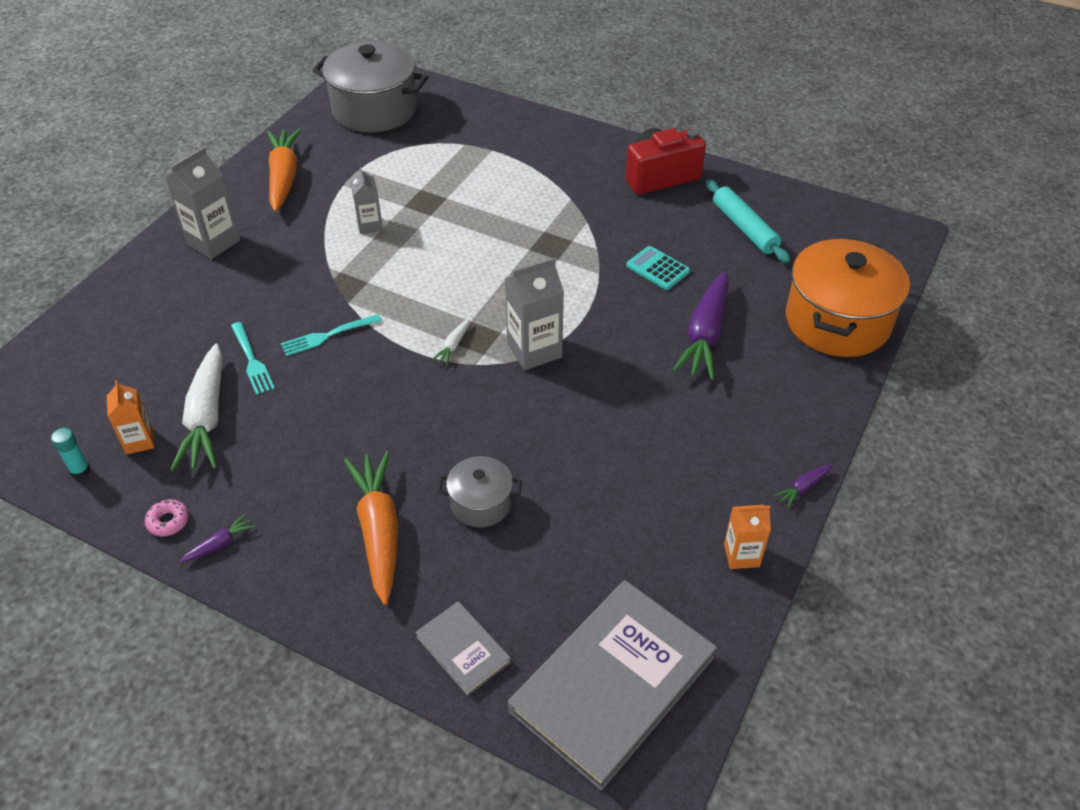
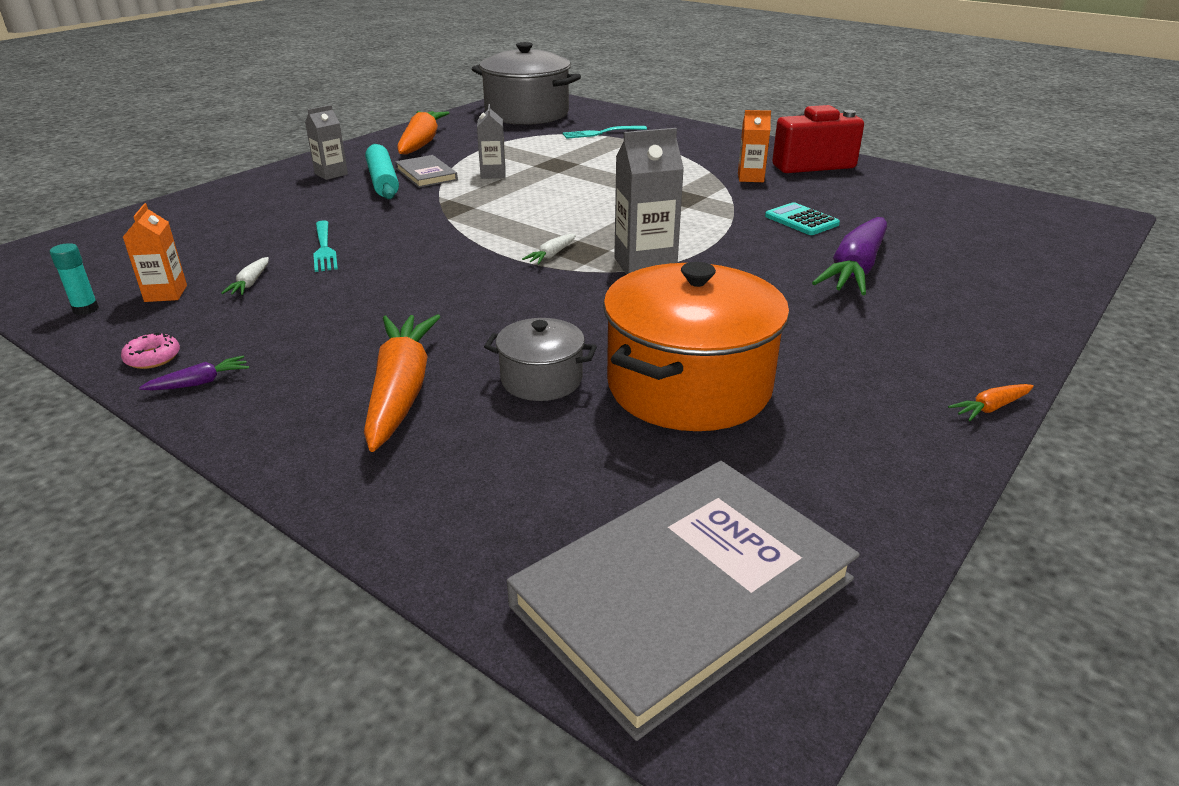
camera: 10 degrees right, 15 degrees down
grey carton [166,147,240,259] -> grey carton [305,105,348,180], size x0.62
white carrot [170,344,222,471] -> white carrot [221,257,269,295], size x0.43
turquoise fork [281,314,382,356] -> turquoise fork moved to [563,126,647,139]
grey book [415,601,511,696] -> grey book moved to [395,155,458,188]
turquoise rolling pin [706,179,790,263] -> turquoise rolling pin moved to [365,144,399,199]
orange carton [724,505,771,569] -> orange carton moved to [738,110,771,182]
purple carrot [773,464,833,508] -> orange carrot [948,384,1034,421]
orange pot [786,237,910,357] -> orange pot moved to [603,262,790,431]

